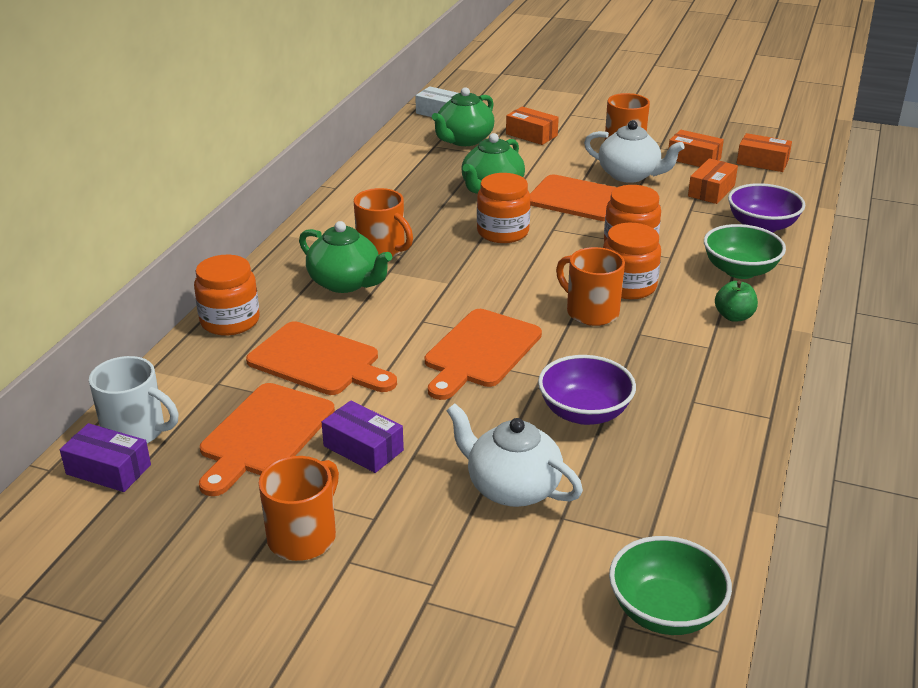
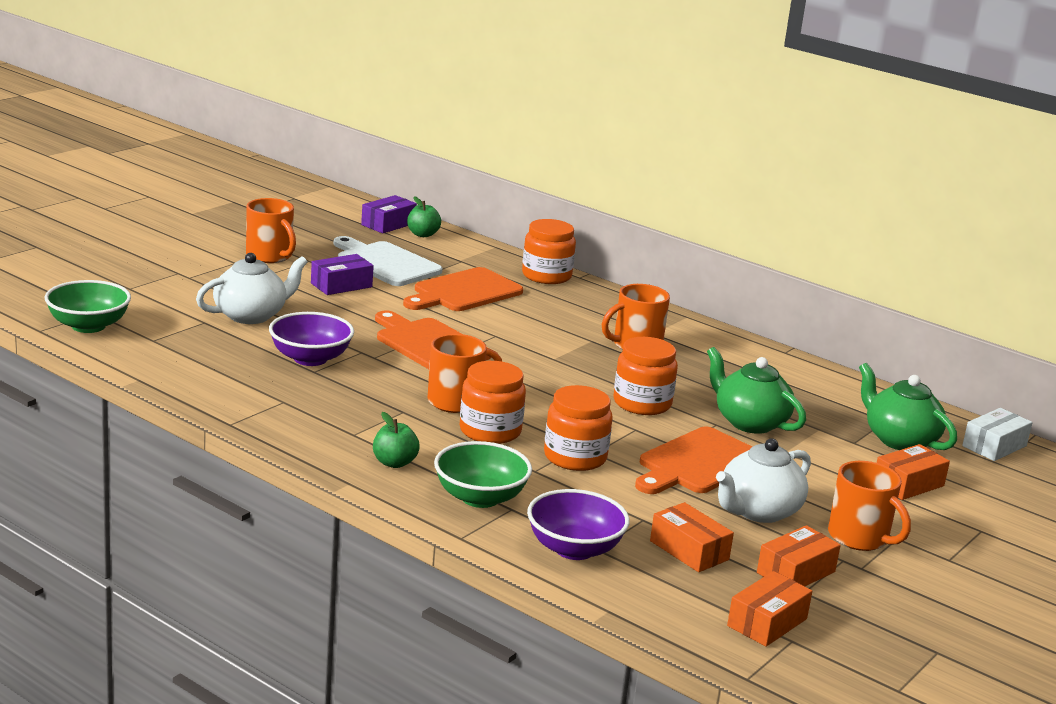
camera: 105 degrees right, 10 degrees down
white mug [89,356,179,444] -> green apple [407,196,441,237]
orange cutting board [199,383,335,496] -> white cutting board [334,236,443,286]
green teapot [299,221,392,293] -> none

